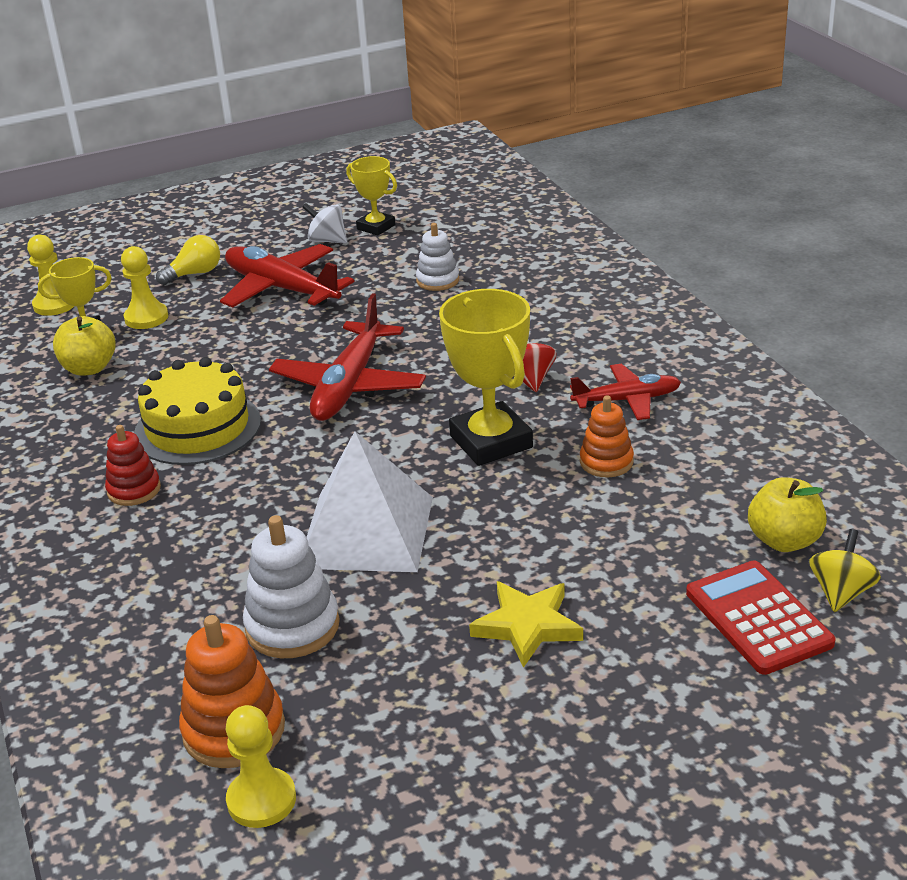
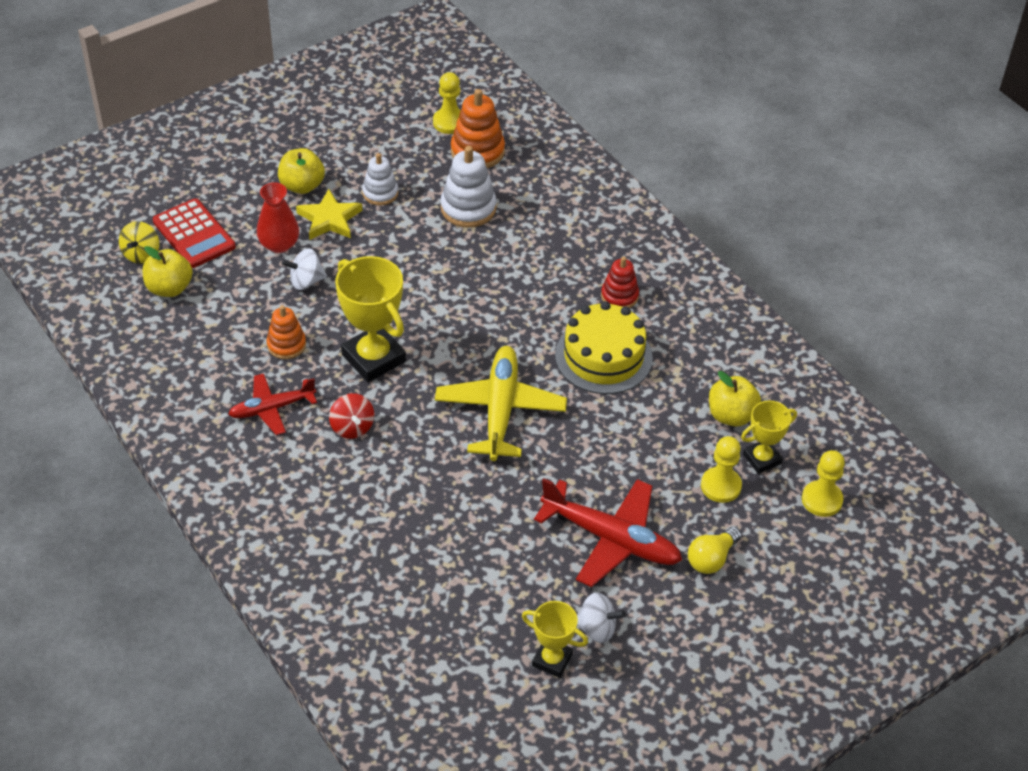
camera: 165 degrees right, 15 degrees up
red plane [269,293,426,421] -> yellow plane [435,346,567,461]
white pyramid [306,431,433,572] -> none
white stacking toy [416,223,459,291] -> white stacking toy moved to [362,153,398,205]
none -> red vase [257,182,299,253]
none -> yellow apple [278,148,325,194]
none -> white spinning top [282,249,327,290]

